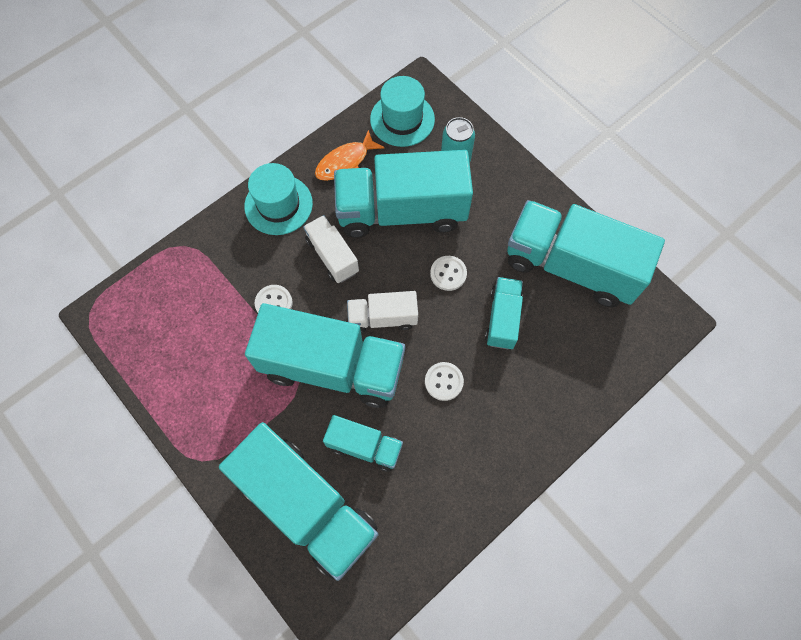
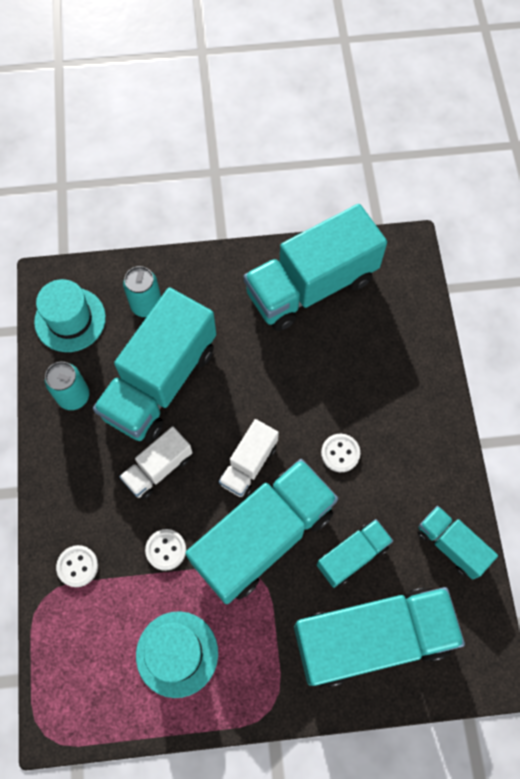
camera: 55 degrees left, 0 degrees up
turquoise hat [244,163,313,235] -> turquoise hat moved to [136,611,218,698]
white truck [303,215,359,283] -> white truck turned 45 degrees counterclockwise [119,426,193,500]
orange fish [315,130,385,181] -> turquoise can [45,362,89,410]
white button [430,256,467,291] -> white button moved to [56,545,98,587]
turquoise truck [485,277,523,349] -> turquoise truck moved to [417,506,498,580]

